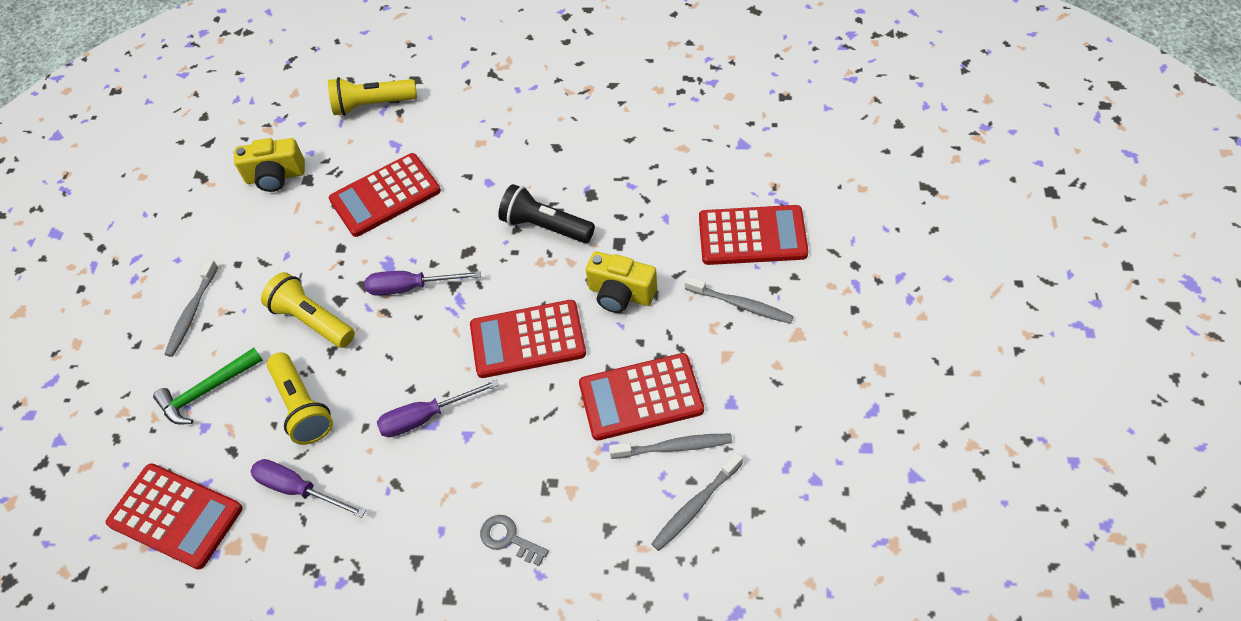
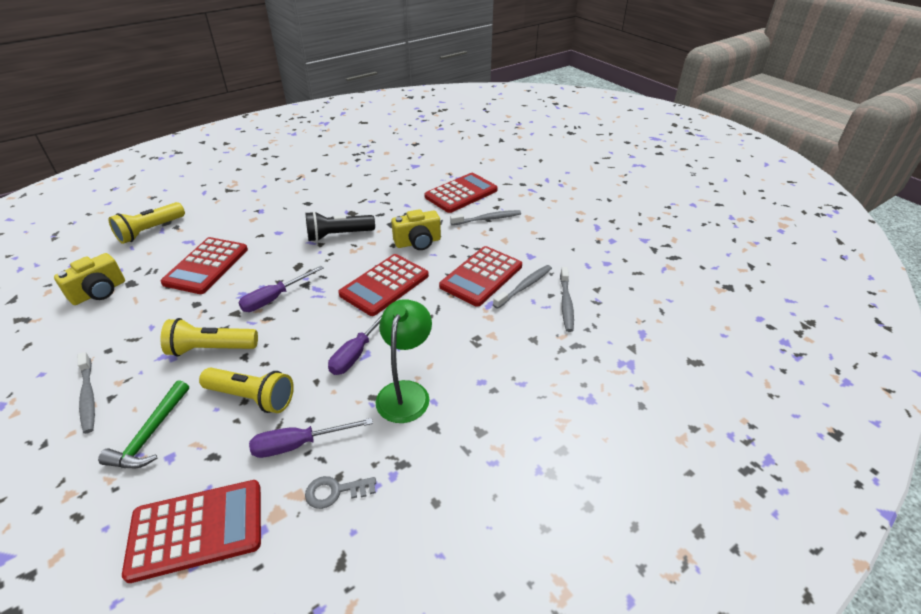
camera: 45 degrees left, 15 degrees down
grey key [480,515,549,566] -> grey key moved to [305,476,376,509]
none -> green lamp [376,299,432,423]

